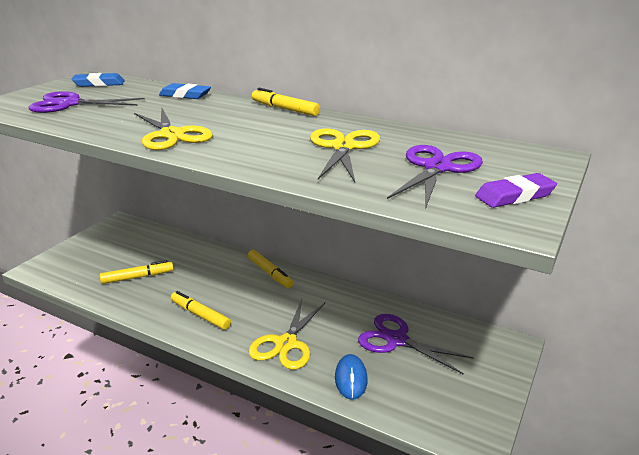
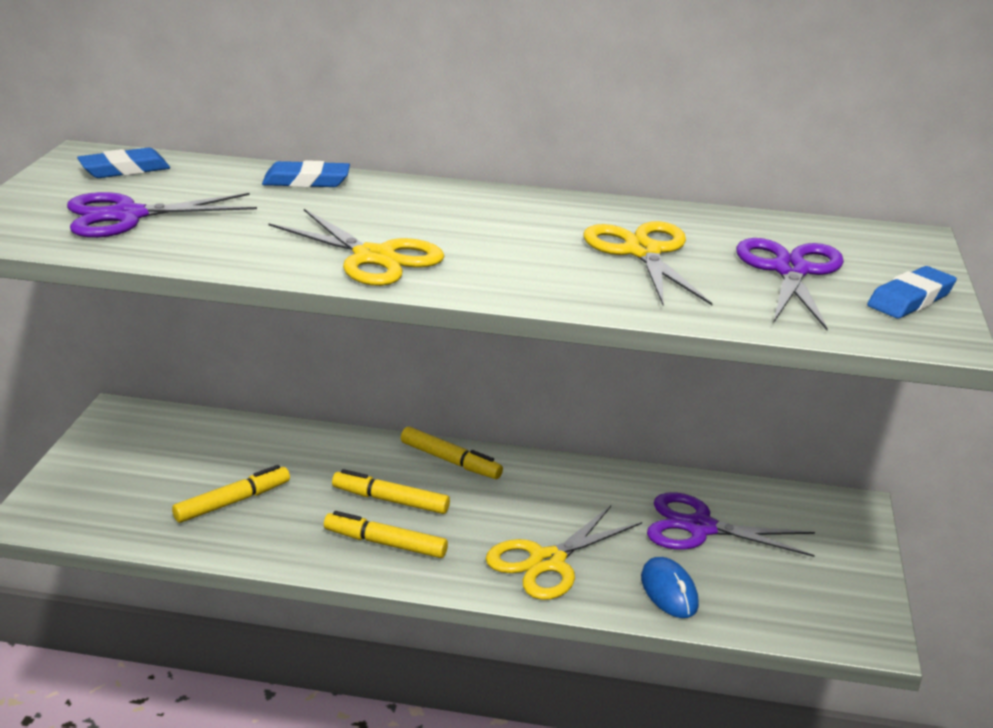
camera: 20 degrees left, 0 degrees up
yellow scissors [248,299,325,370] -> yellow scissors turned 45 degrees clockwise [486,506,642,600]
yellow marker [252,88,320,116] -> yellow marker moved to [332,469,450,514]
purple eraser [475,173,557,208] -> blue eraser [867,266,957,318]

